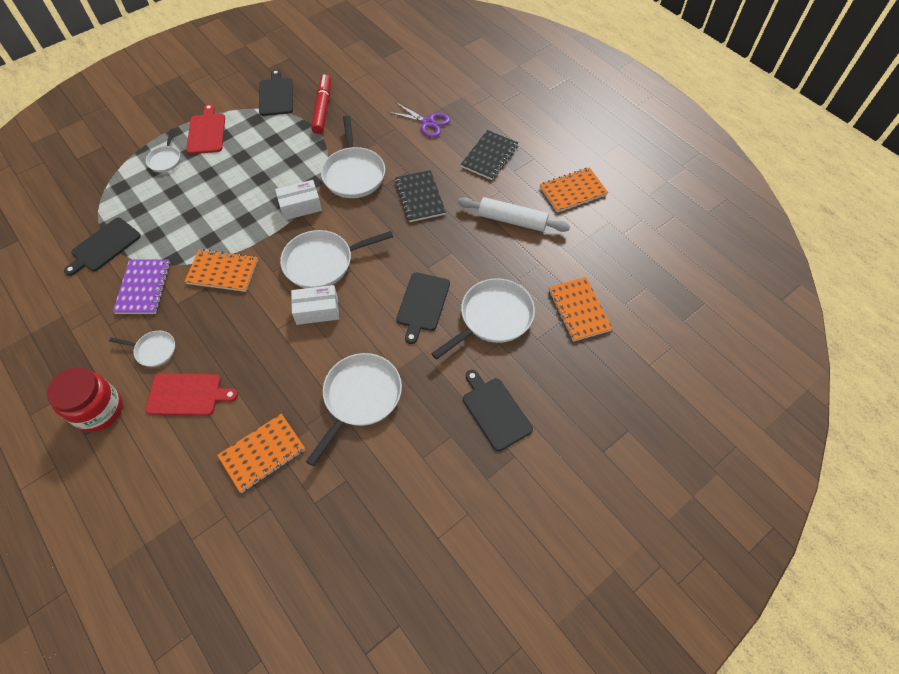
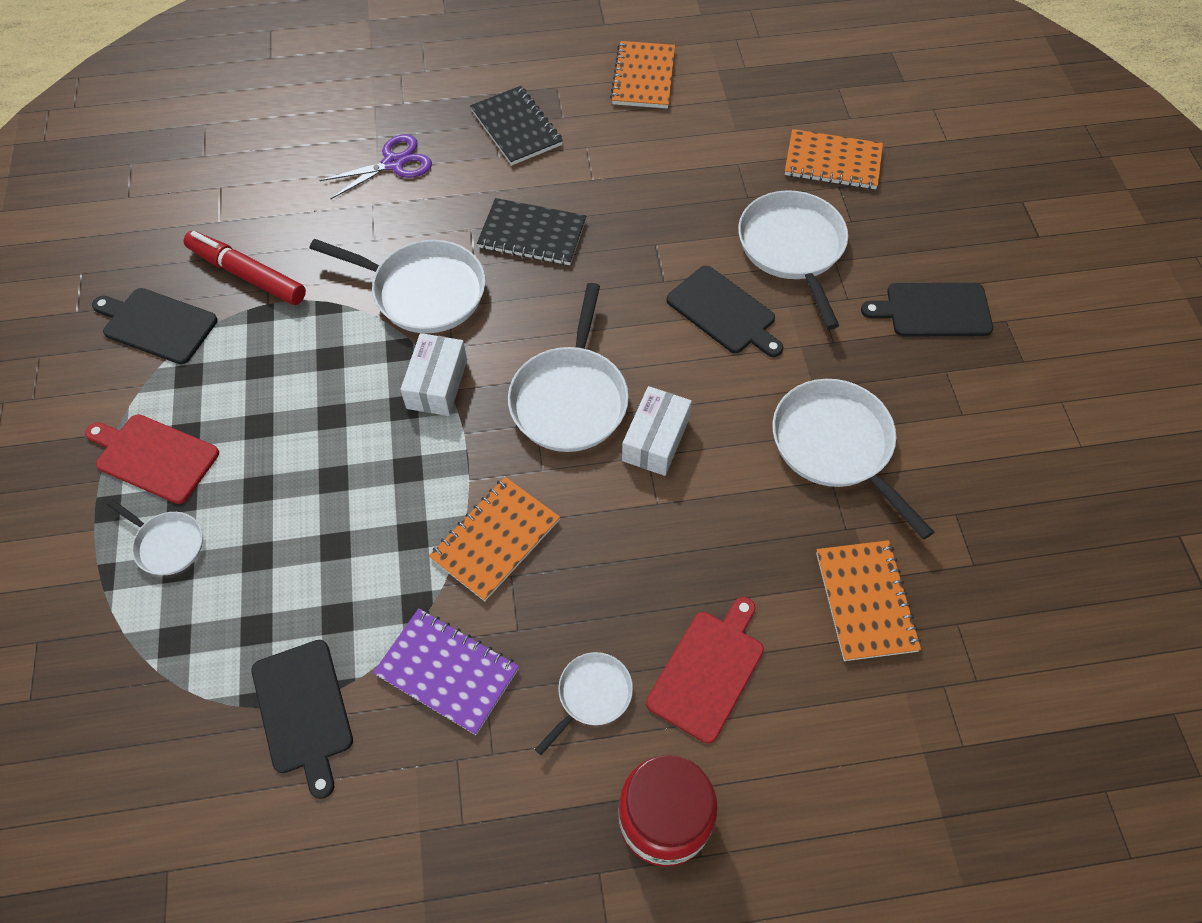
camera: 60 degrees left, 0 degrees up
white rolling pin [458,197,570,232] -> none

